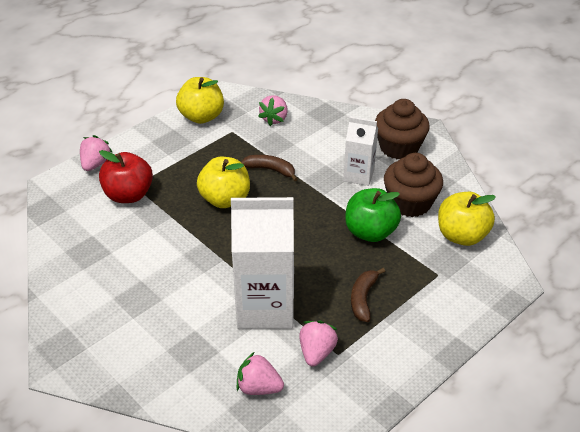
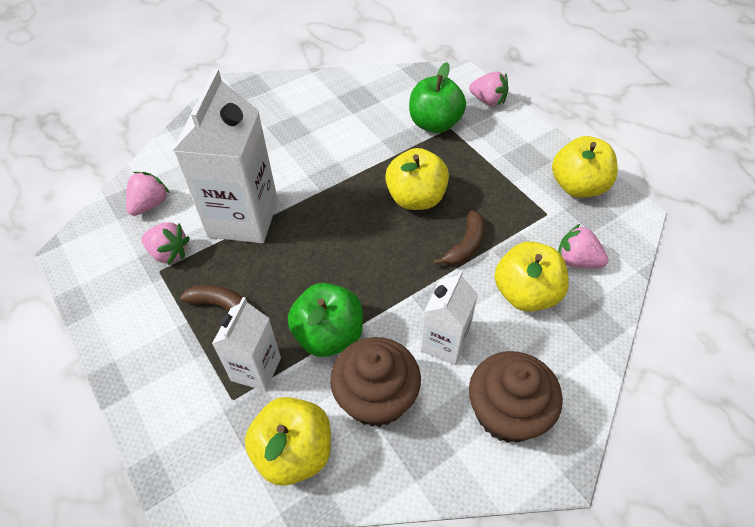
camera: 100 degrees right, 10 degrees up
red apple [99,150,153,203] -> green apple [409,62,466,133]
none -> white carton [212,297,281,391]
none -> yellow apple [494,242,569,312]

